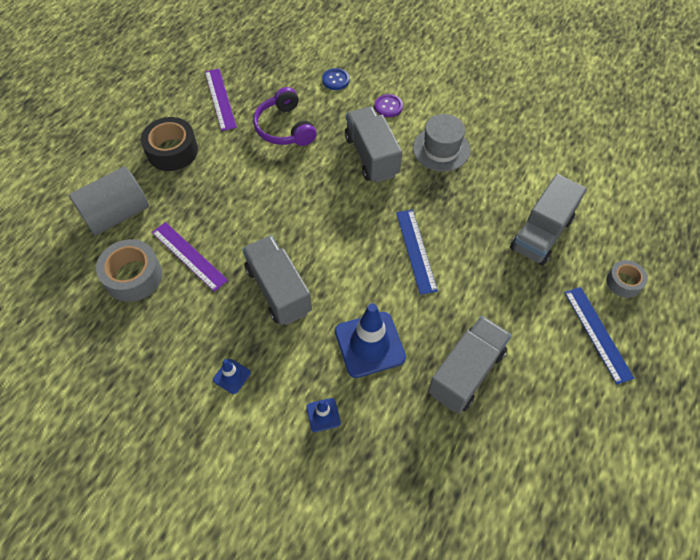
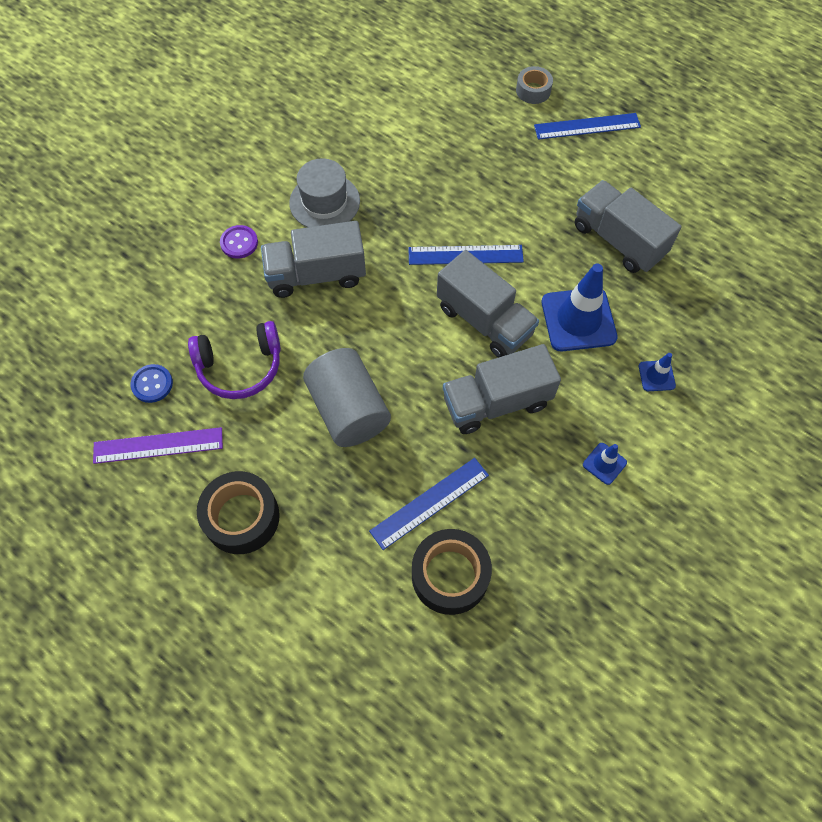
camera: 80 degrees left, 5 degrees up
grey cylinder [69,166,149,236] -> grey cylinder moved to [303,348,391,447]
grey tape [96,239,162,302] -> black tape [412,529,492,615]
purple ruler [152,222,228,292] -> blue ruler [369,458,489,550]
blue button [322,68,350,90] -> blue button moved to [131,364,173,403]
grey truck [510,174,587,266] -> grey truck moved to [437,250,539,358]

